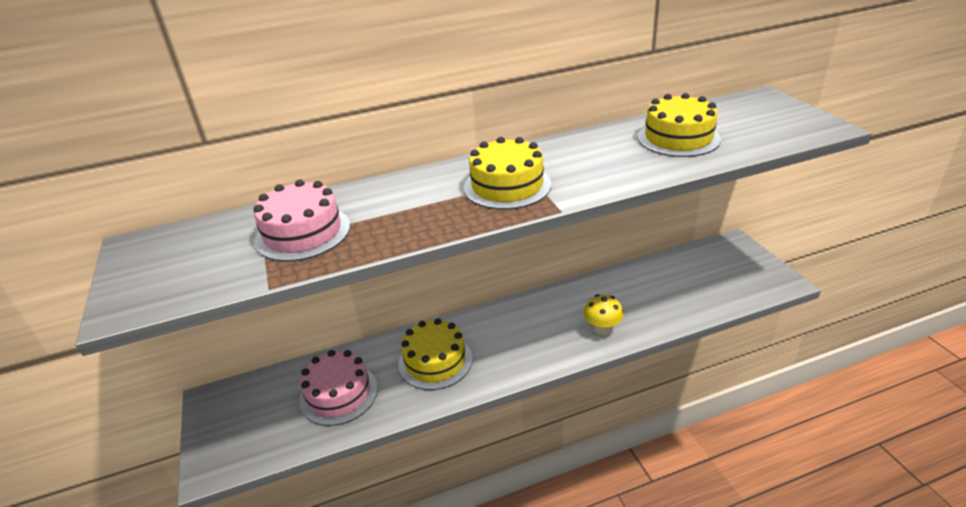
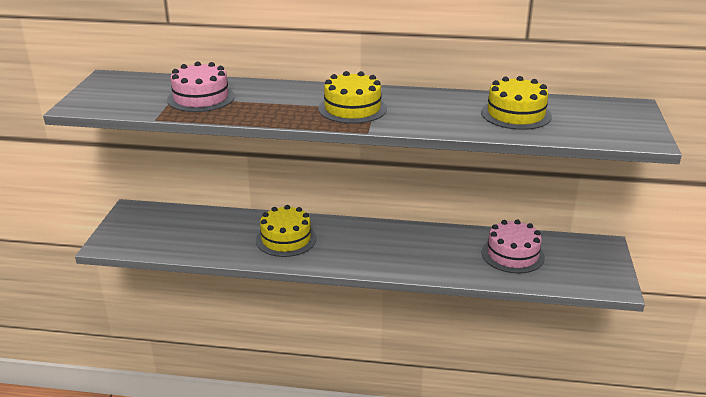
camera: 25 degrees right, 5 degrees down
pink cake [299,350,378,426] -> pink cake moved to [482,219,545,273]
yellow mushroom [583,294,623,335] -> none

